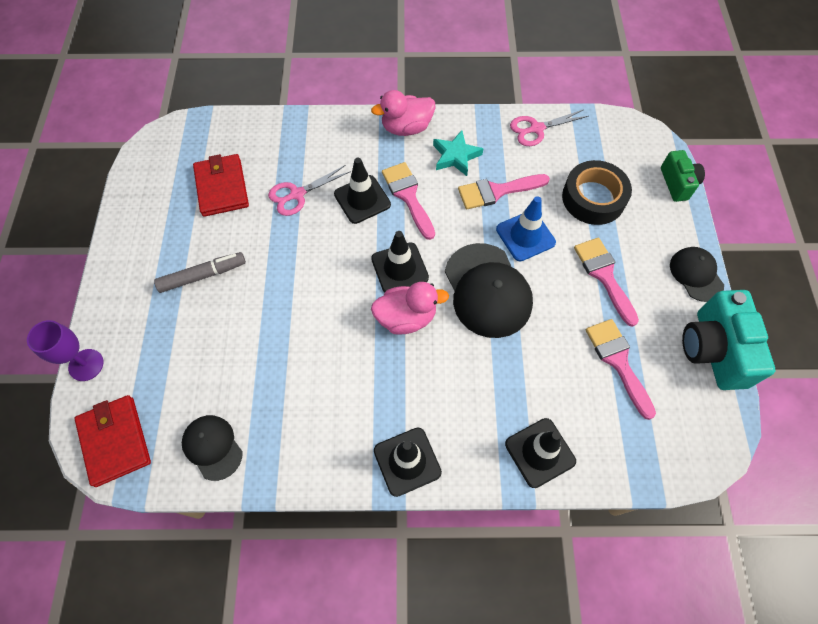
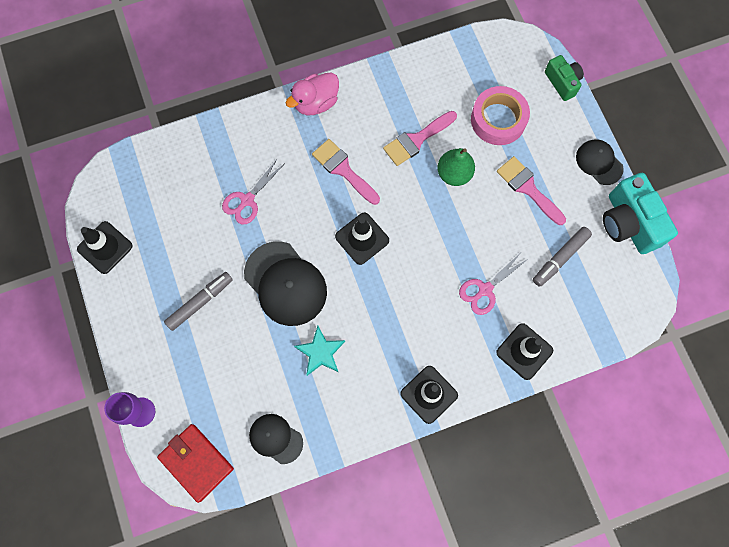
camera: 20 degrees left, 10 degrees up
red wallet [193,154,249,217] -> none
black traffic cone [334,158,391,224] -> black traffic cone moved to [77,221,133,274]
pink duck [371,282,449,335] -> none
turquoise star [433,130,483,176] -> turquoise star moved to [294,326,345,376]
black cap [445,243,533,338] -> black cap moved to [244,241,327,326]
blue traffic cone [496,196,556,262] -> green pear [437,148,475,186]
pink scissors [510,110,589,146] -> pink scissors moved to [459,254,528,315]
black tape [562,160,632,225] -> pink tape [471,86,530,145]
pink brush [586,319,656,420] -> grey marker [533,227,592,287]

